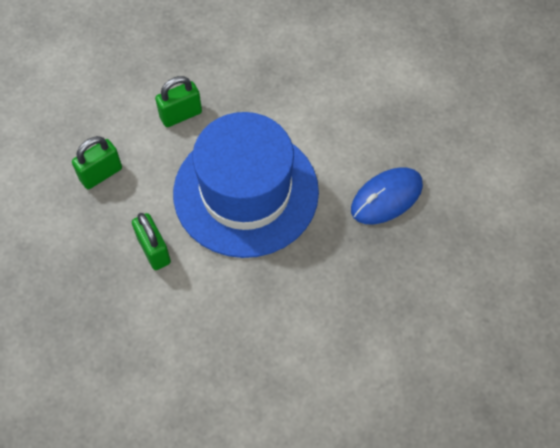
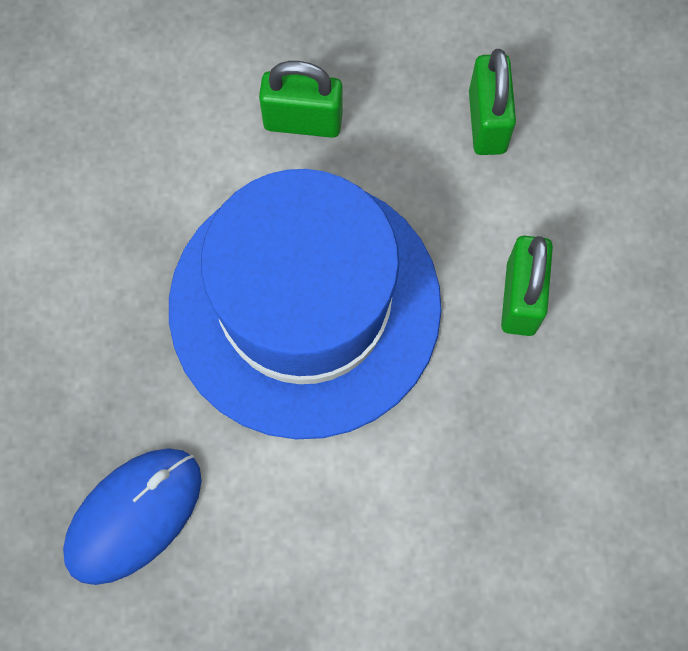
camera: 125 degrees right, 10 degrees up
blue mouse [351,167,423,224] -> blue mouse turned 45 degrees clockwise [63,448,202,585]

